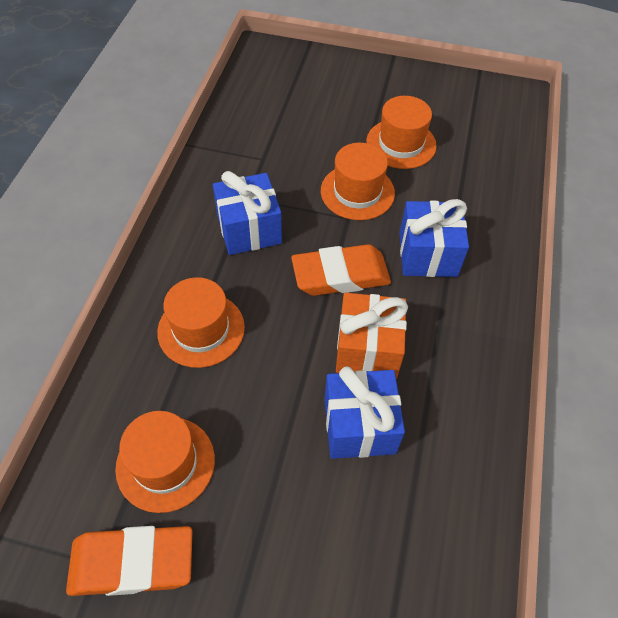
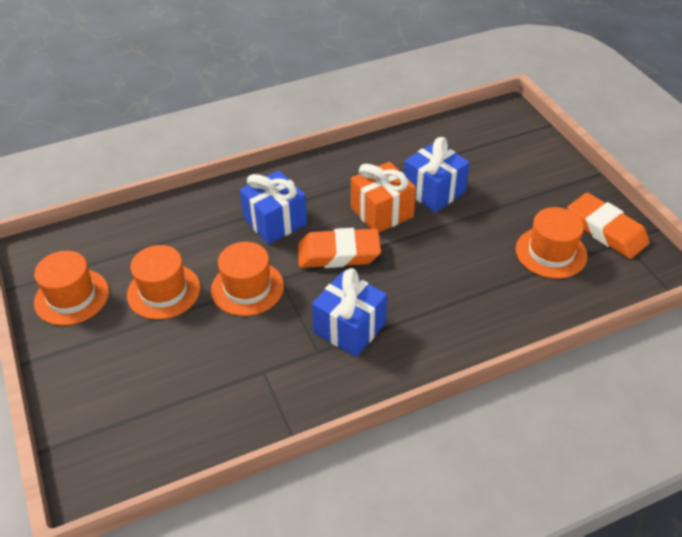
camera: 125 degrees left, 10 degrees down
orange hat [157,277,245,368] -> orange hat moved to [34,251,109,326]
orange eraser [291,244,391,296] -> orange eraser turned 45 degrees counterclockwise [298,228,381,268]

